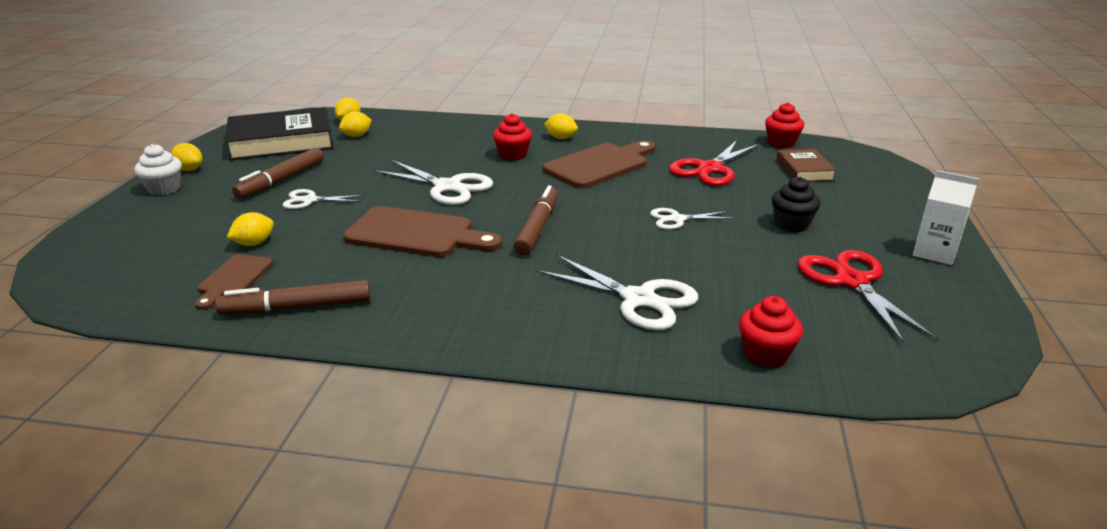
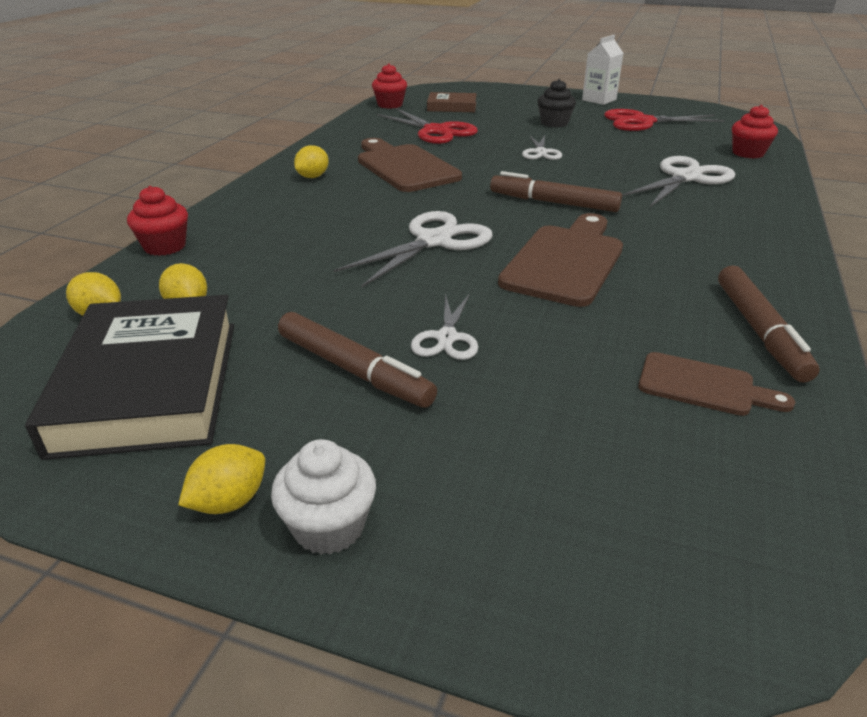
camera: 80 degrees left, 5 degrees up
yellow lemon [227,212,274,246] -> none
red cupcake [493,113,532,161] -> red cupcake moved to [127,186,188,256]

